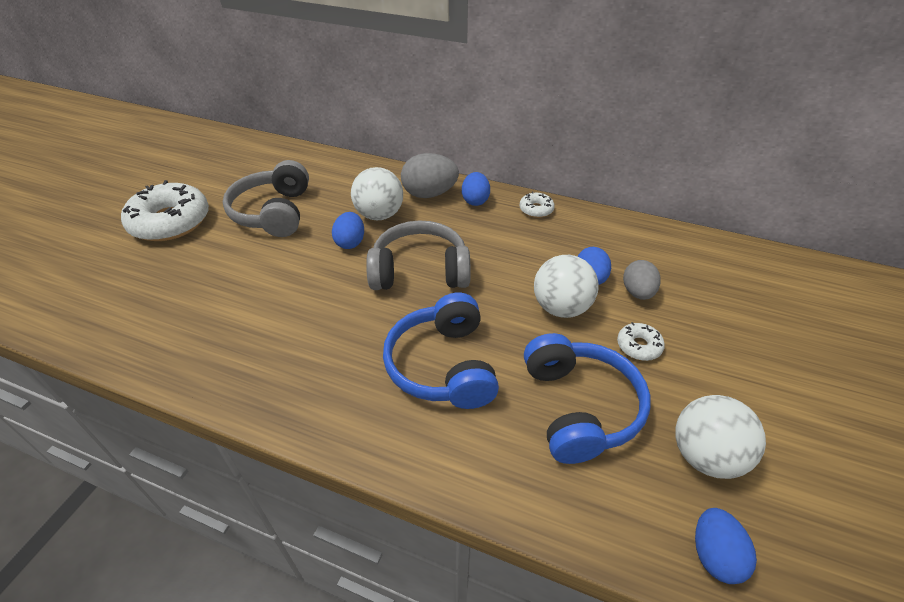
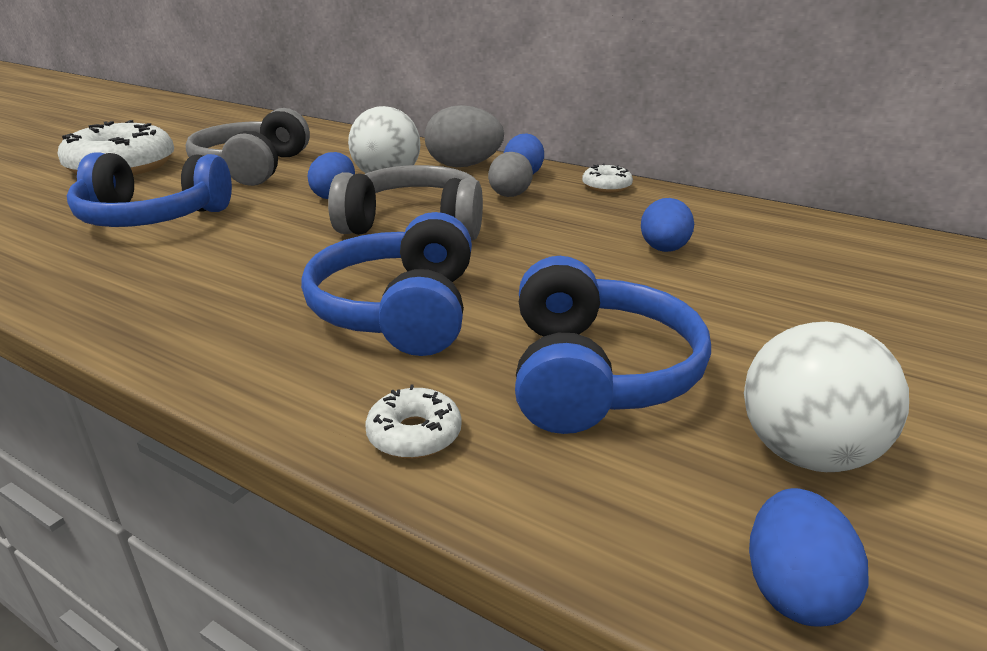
camera: 10 degrees right, 15 degrees down
white ball [534,255,599,318] -> none
white donut [617,322,665,361] -> white donut moved to [365,384,462,459]
grey egg [623,260,661,300] -> grey egg moved to [488,152,533,197]
none -> blue headphones [67,152,232,227]

